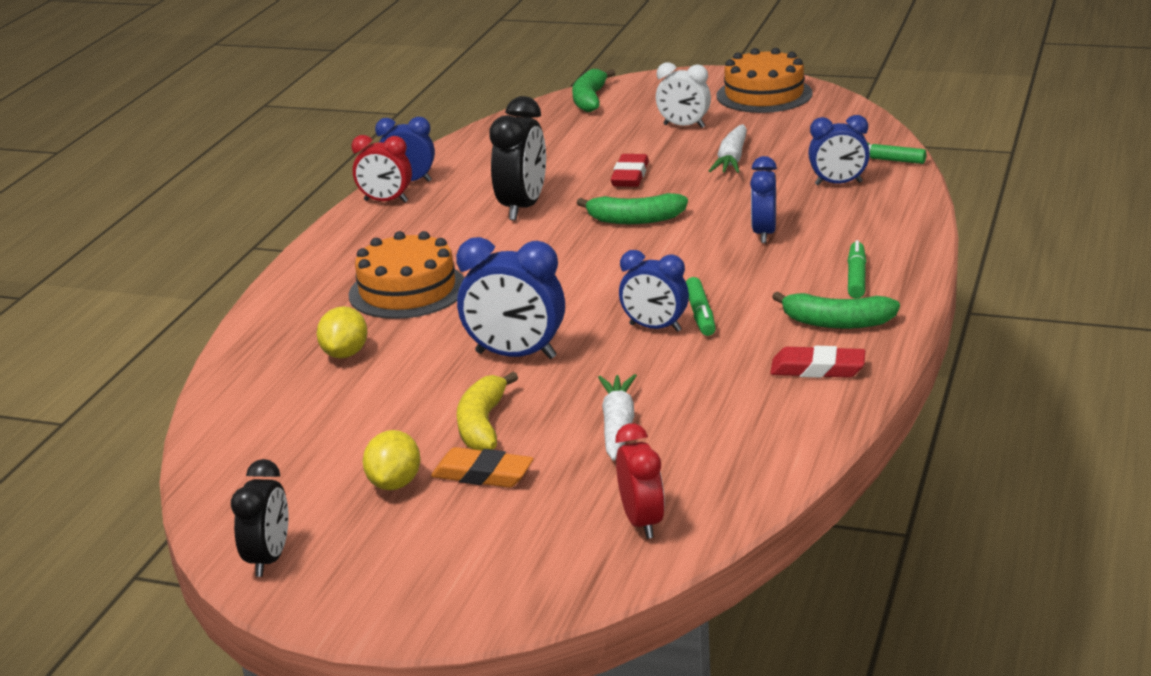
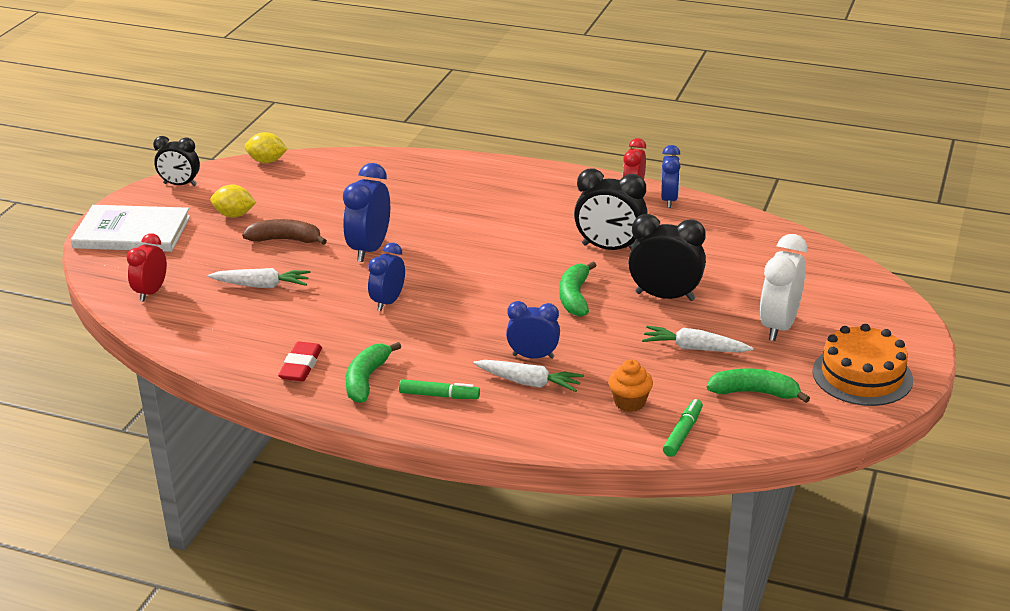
camera: 90 degrees right, 5 degrees up
yellow lemon [317,306,367,358] -> yellow lemon moved to [245,132,288,163]
orange cake [349,231,464,319] -> none
orange eraser [431,447,534,488] -> none
yellow banana [457,372,518,450] -> brown banana [242,219,327,245]
green banana [572,69,615,112] -> green banana moved to [707,368,810,403]
red eraser [611,154,649,187] -> black clock [628,214,706,301]
red clock [616,423,665,539] -> red clock turned 120 degrees clockwise [126,233,167,302]
white clock [656,62,711,128] -> white clock [760,234,808,341], size x1.50
green marker [686,277,716,336] -> none
blue clock [808,115,870,186] -> orange cupcake [608,359,653,412]
none -> white book [71,205,190,252]
none -> white carrot [473,360,584,392]

